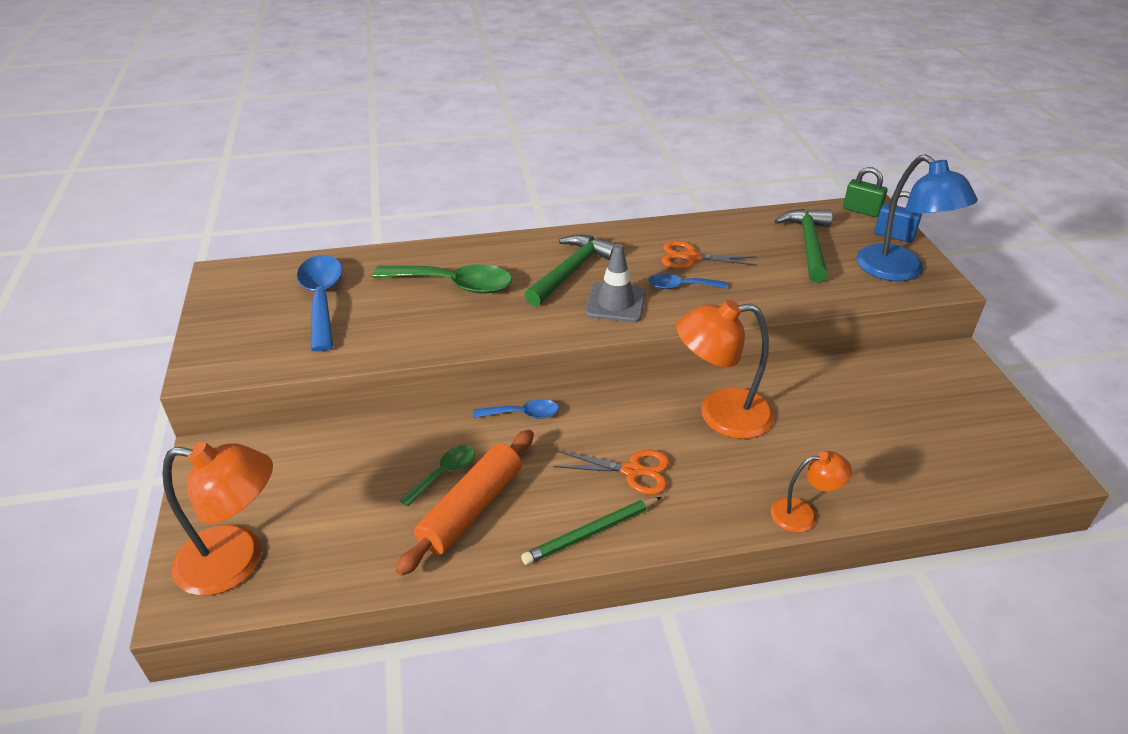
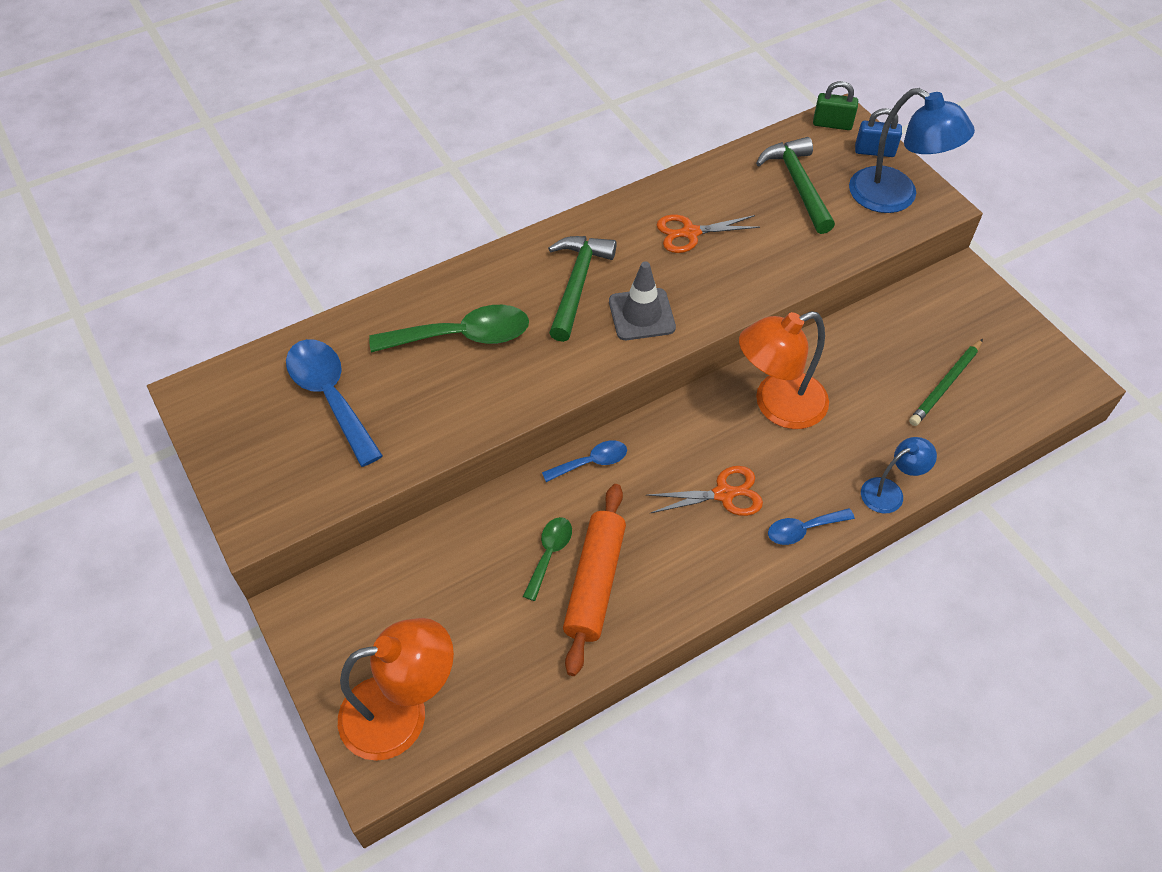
camera: 20 degrees left, 15 degrees up
green pencil [521,497,661,565] -> green pencil moved to [909,339,983,426]
blue spoon [648,273,727,289] -> blue spoon moved to [768,508,855,545]
orange lamp [771,451,852,532] -> blue lamp [861,437,937,514]

